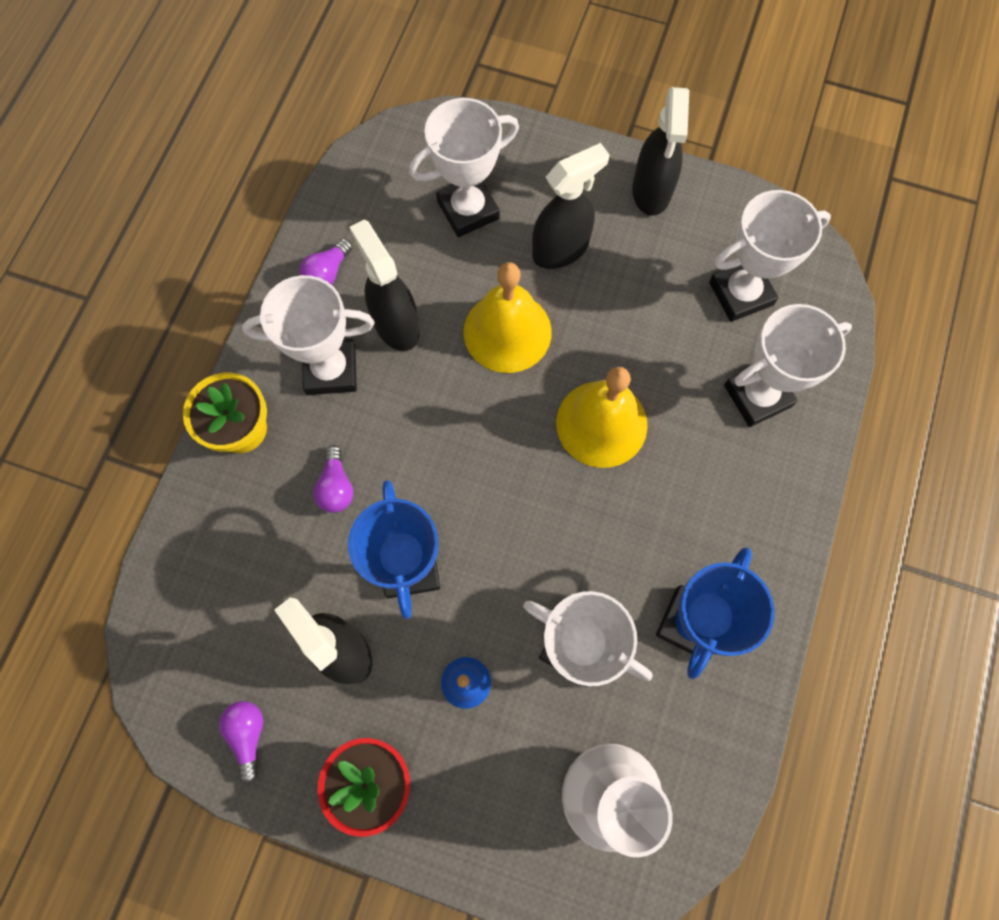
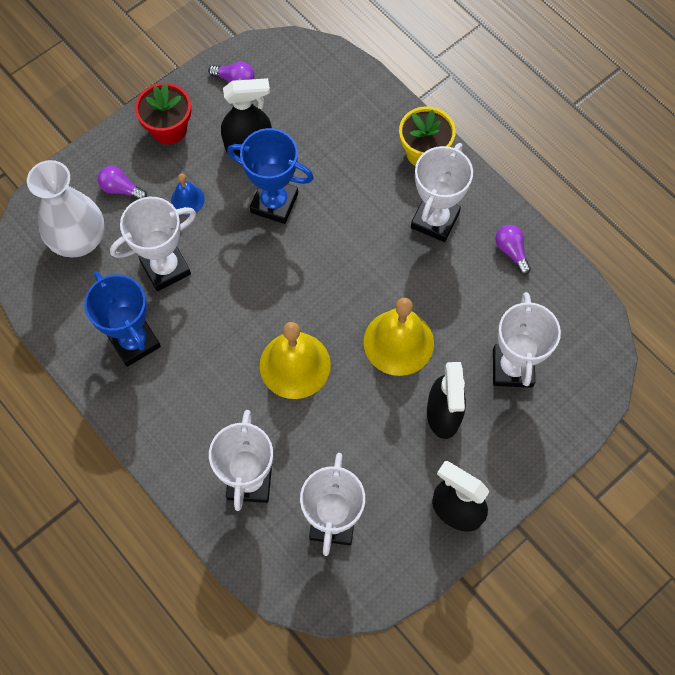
camera: 120 degrees right, 5 degrees down
purple light bulb [313,445,353,513] -> purple light bulb moved to [98,166,147,199]
black spray bottle [350,219,420,351] -> none

